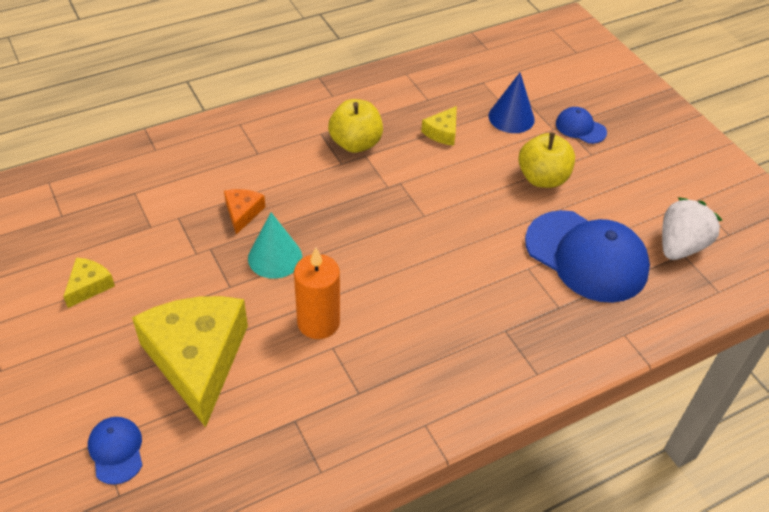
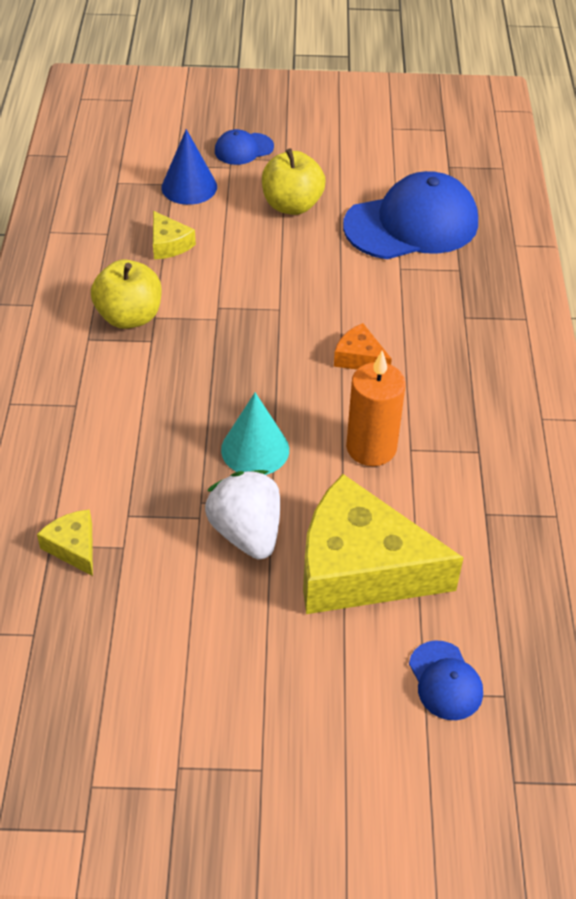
camera: 60 degrees left, 0 degrees up
yellow cheese [63,258,115,308] -> yellow cheese moved to [37,509,93,576]
blue cap [88,417,142,485] -> blue cap turned 120 degrees counterclockwise [409,641,483,720]
orange cheese [224,189,265,235] -> orange cheese moved to [334,323,392,370]
white strawberry [662,197,722,260] -> white strawberry moved to [205,470,280,559]

